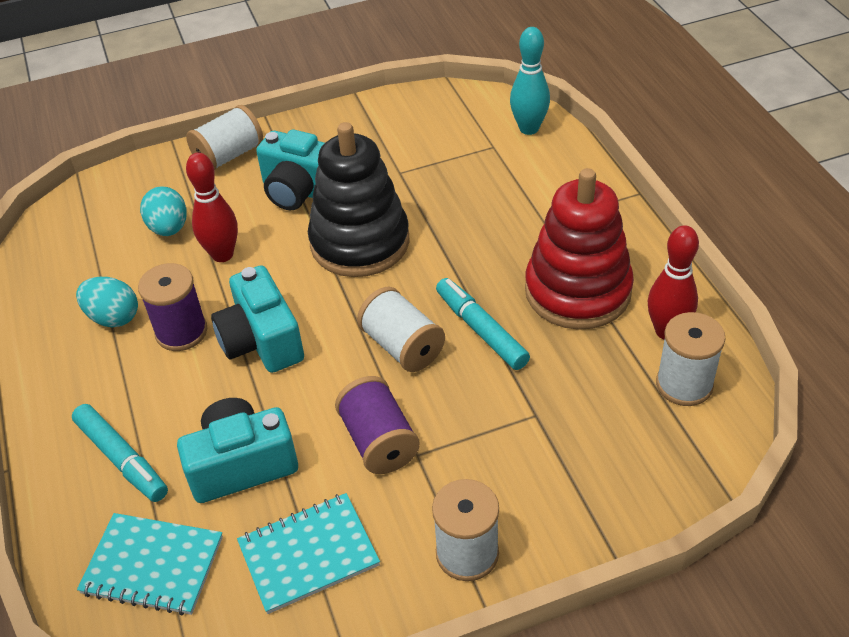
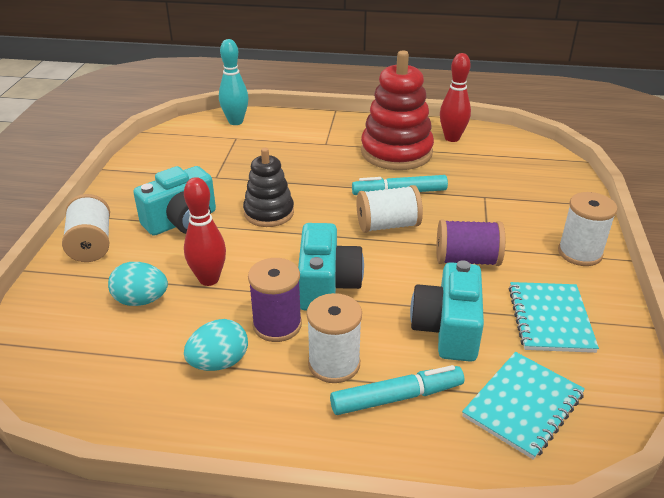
camera: 65 degrees left, 10 degrees down
turquoise camera [211,265,304,373] -> turquoise camera turned 90 degrees counterclockwise [298,223,364,311]
black stacking toy [308,122,410,277] -> black stacking toy [243,148,294,227], size x0.61
white spool [656,312,725,406] -> white spool moved to [307,293,362,383]

